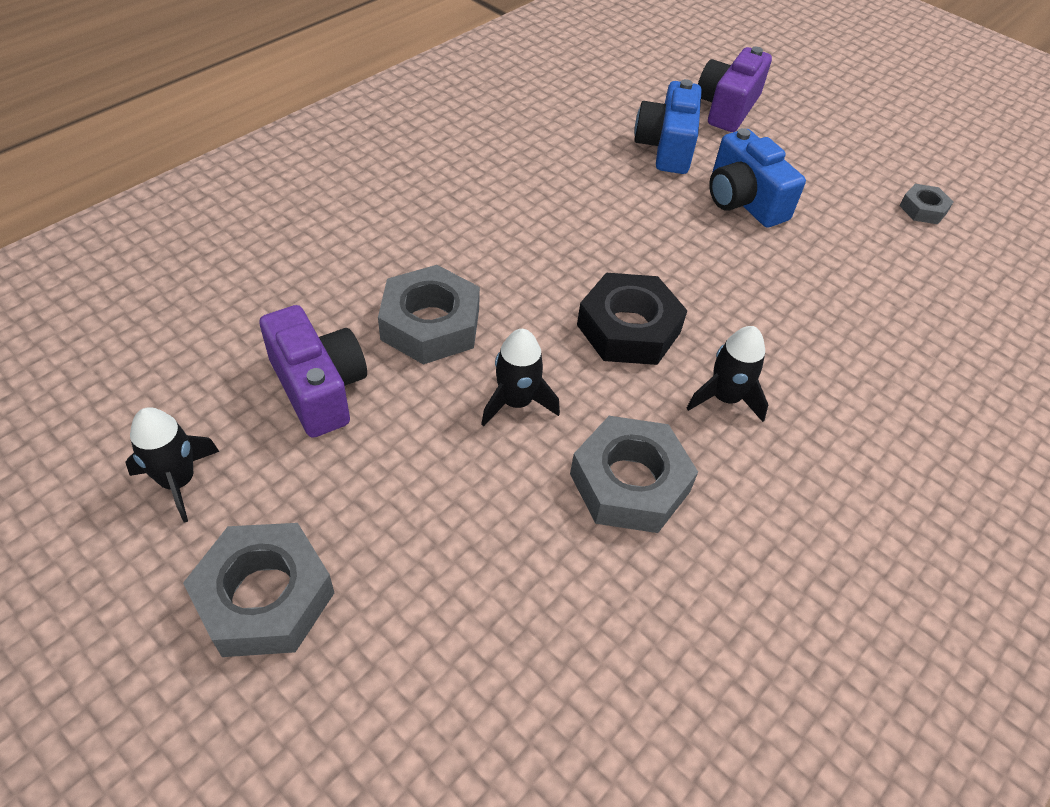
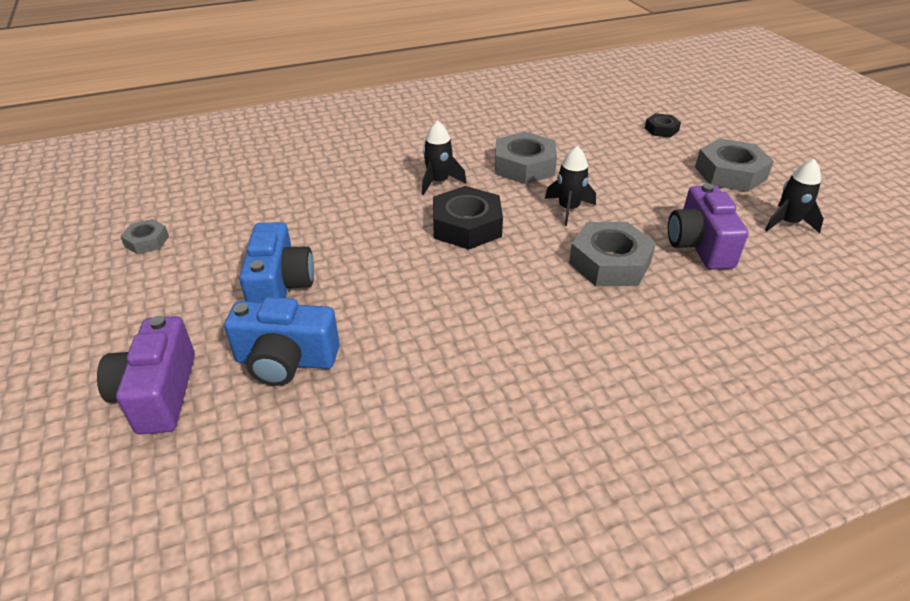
camera: 150 degrees left, 10 degrees down
blue camera [634,79,702,174] -> blue camera turned 60 degrees clockwise [224,297,340,386]
purple camera [698,47,772,132] -> purple camera turned 120 degrees clockwise [97,316,195,435]
none -> black nut [645,113,681,137]

